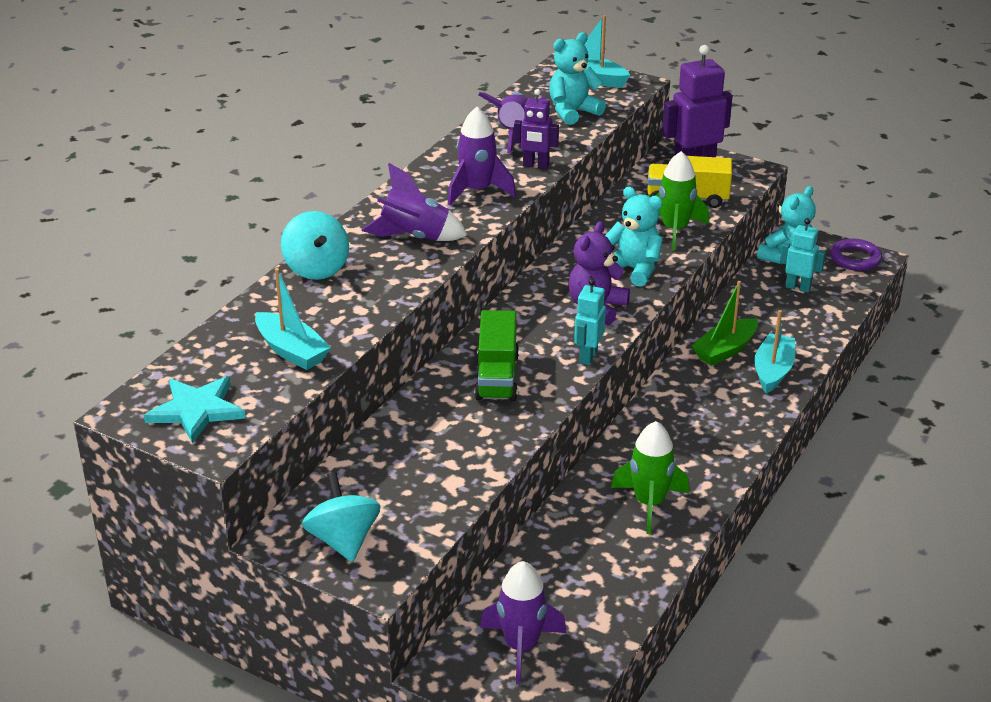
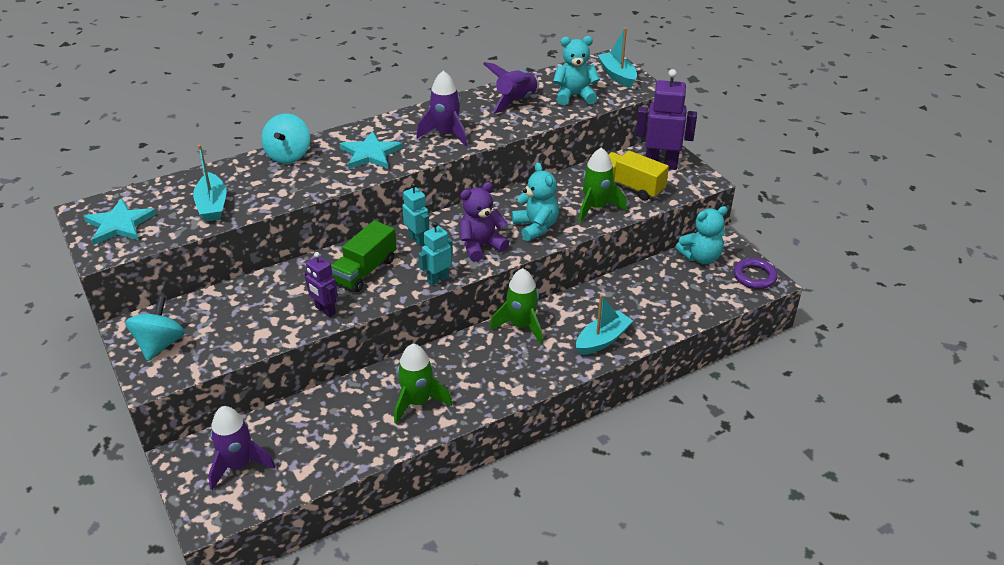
camera: 30 degrees right, 5 degrees up
purple rocket [361,163,468,241] -> turquoise star [340,131,403,169]
purple robot [514,89,559,169] -> purple robot moved to [305,252,338,317]
green boat [692,281,758,366] -> none
turquoise robot [780,218,826,293] -> turquoise robot moved to [402,183,430,246]
none -> green rocket [490,268,543,344]

